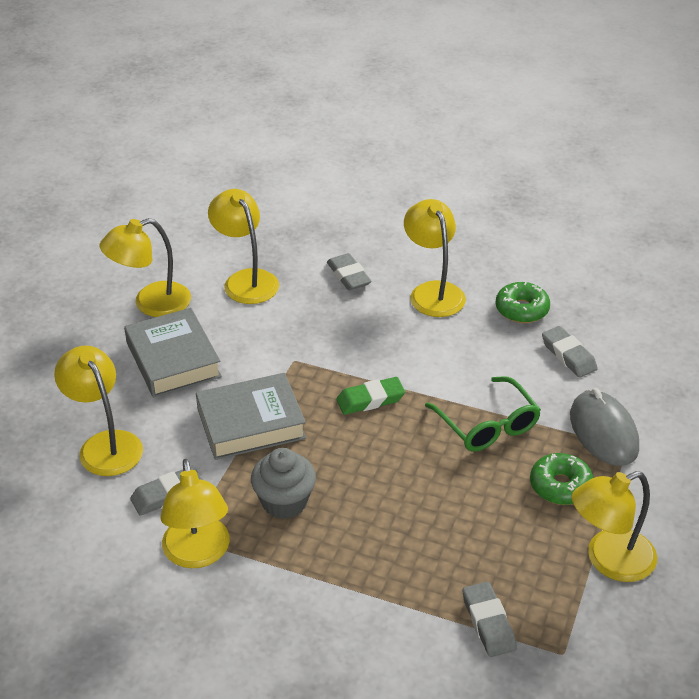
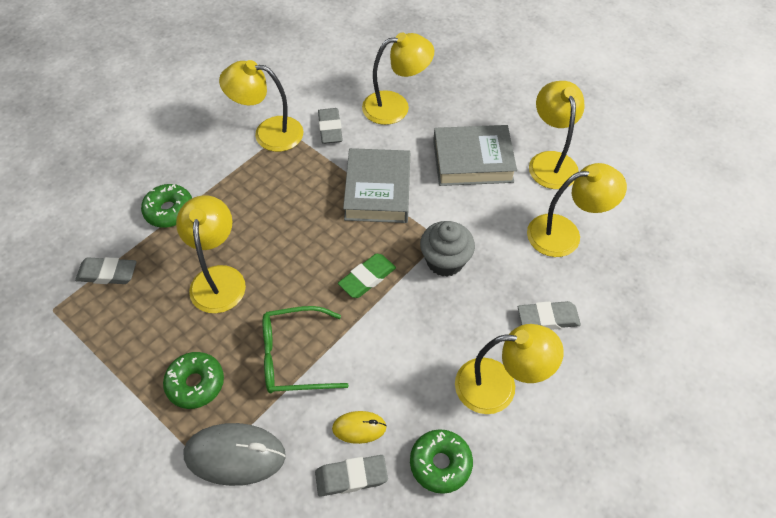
camera: 110 degrees right, 15 degrees up
grey cupcake [251,448,316,519] -> grey cupcake moved to [420,221,475,277]
green eraser [336,377,405,415] -> green eraser turned 45 degrees clockwise [338,254,396,298]
yellow lamp [572,471,657,582] -> yellow lamp moved to [176,195,246,313]
none -> green donut [141,184,192,228]
none -> yellow mouse [332,411,387,444]

